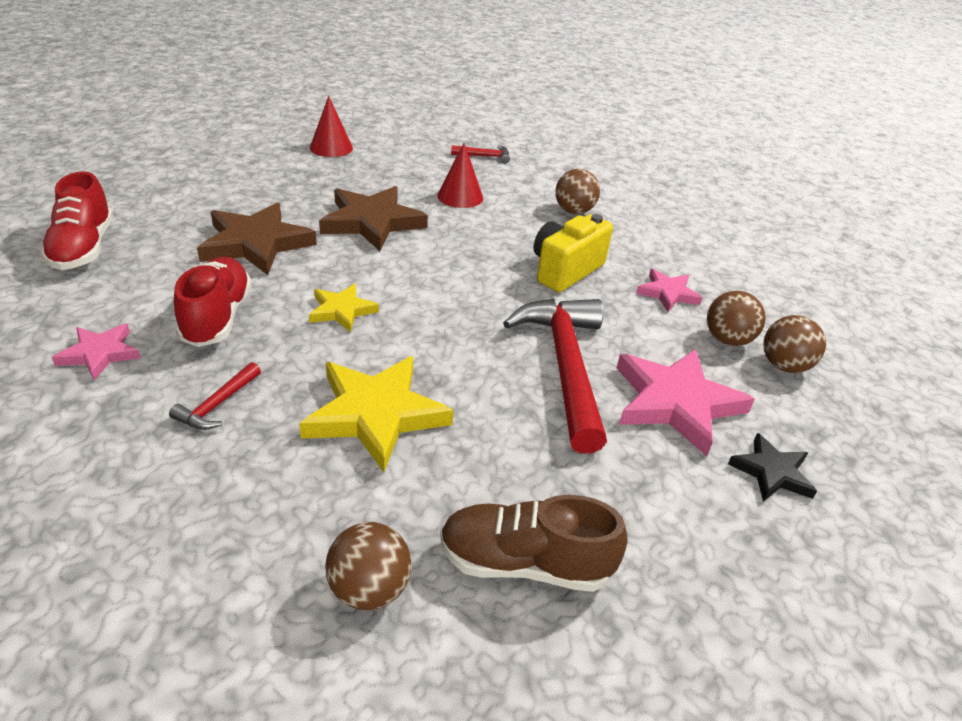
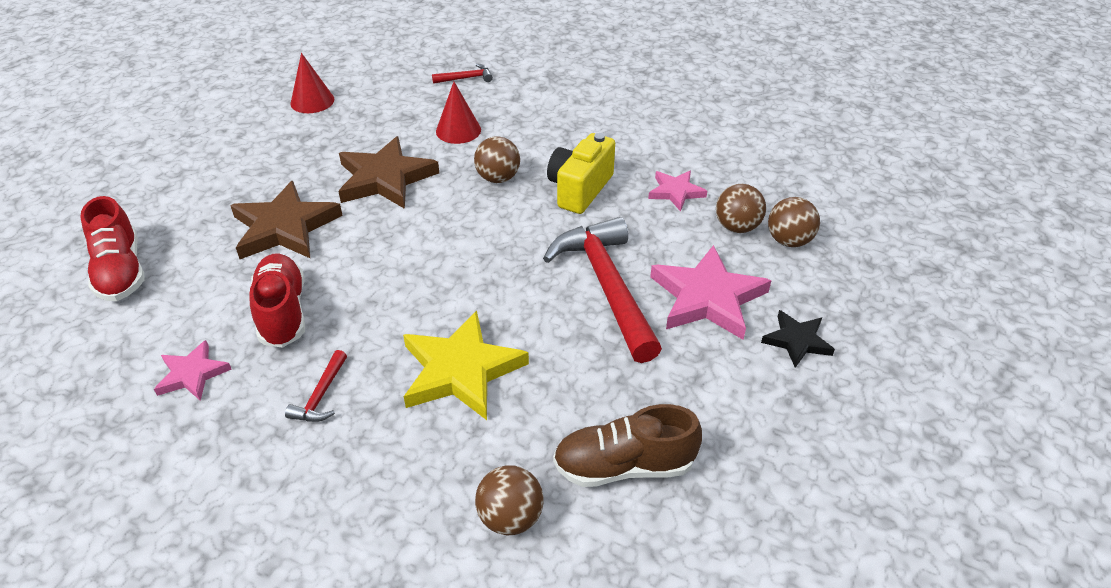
camera: 10 degrees left, 5 degrees up
yellow star [309,284,379,332] -> none
brown ball [555,169,600,214] -> brown ball moved to [474,136,520,183]

